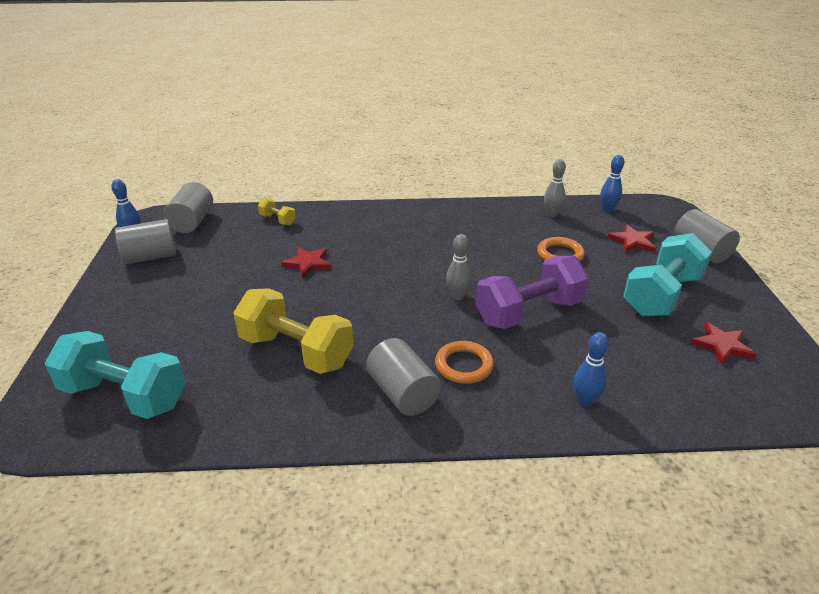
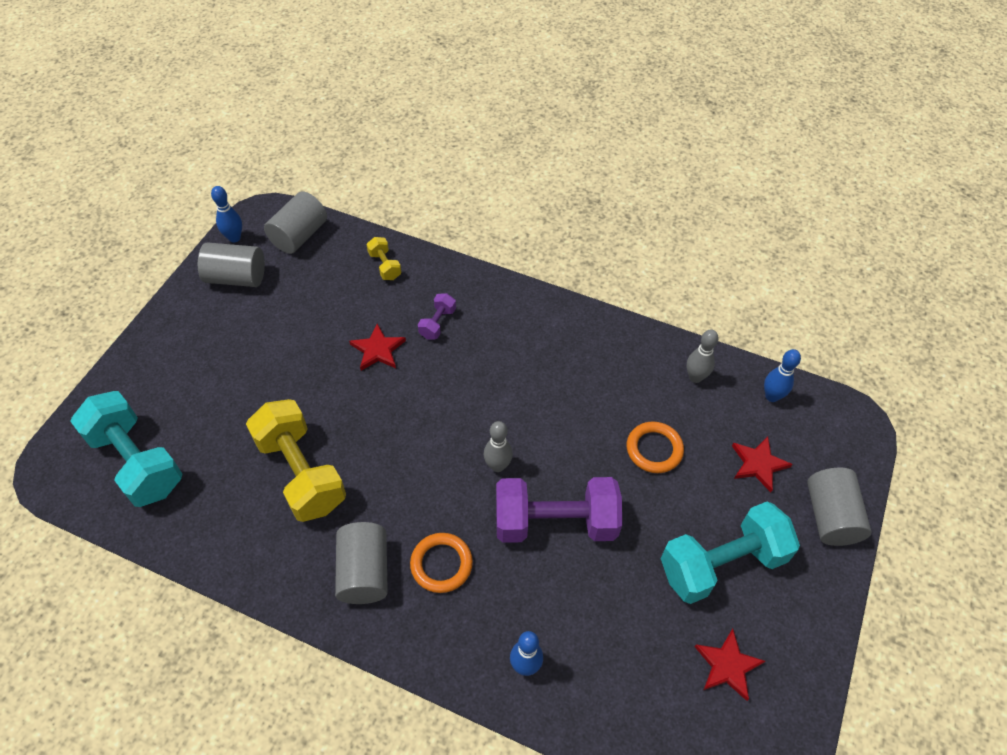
camera: 25 degrees right, 20 degrees up
none -> purple dumbbell [418,293,456,339]

